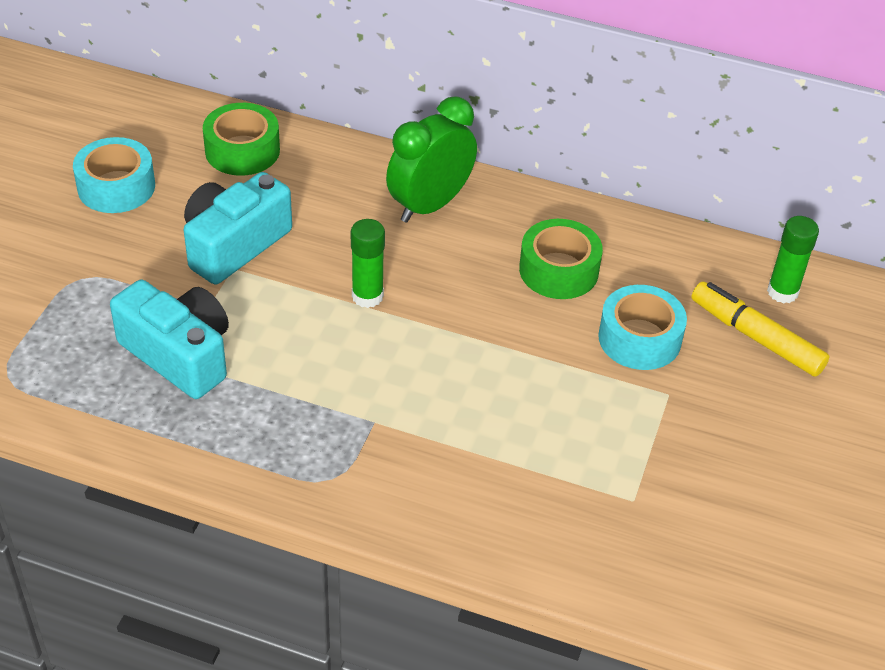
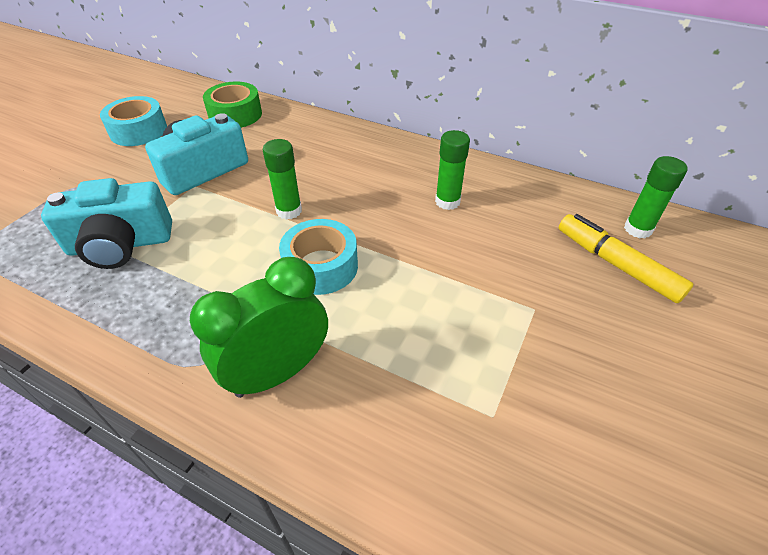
camera: 10 degrees right, 0 degrees up
turquoise camera [110,280,229,399] -> turquoise camera turned 120 degrees clockwise [41,178,172,269]
green clock [386,96,477,223] -> green clock moved to [190,257,328,398]
green tape [519,219,603,299] -> green glue stick [435,130,470,210]
turquoise tape [598,285,687,370] -> turquoise tape moved to [279,219,358,295]

